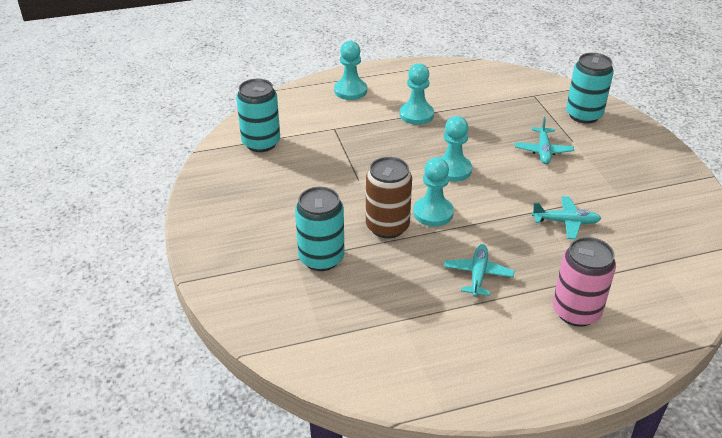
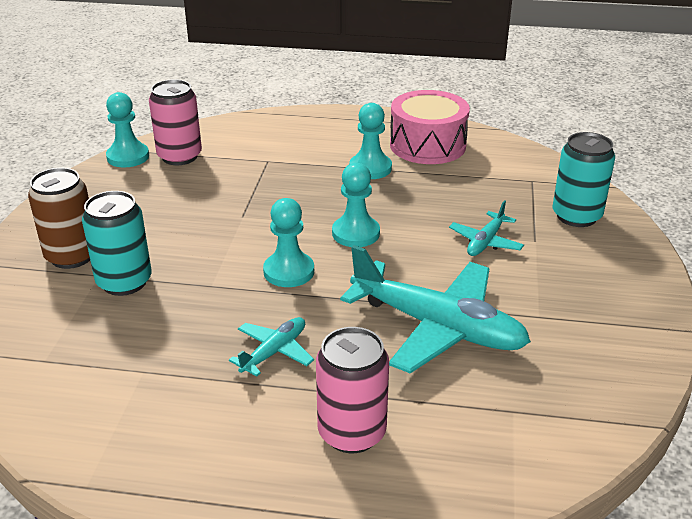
camera: 25 degrees right, 5 degrees down
turquoise can [236,79,280,152] -> pink can [149,79,202,165]
turquoise pawn [334,41,367,100] -> turquoise pawn moved to [106,92,149,168]
brown can [366,157,412,238] -> brown can moved to [28,168,90,269]
turquoise plane [532,196,601,240] -> turquoise plane [340,245,531,374], size x2.09
none -> pink drum [390,90,470,164]

